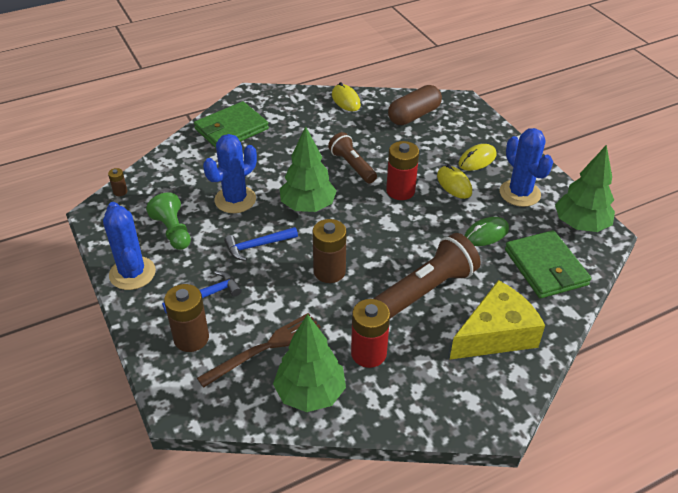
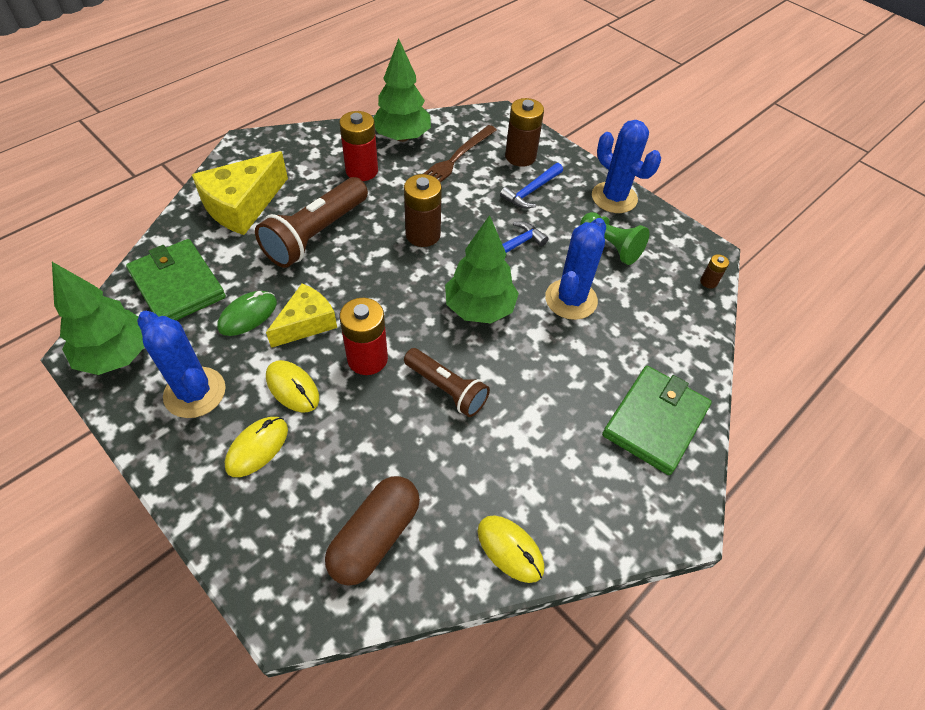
camera: 160 degrees right, 10 degrees up
none -> yellow cheese [266,283,337,348]

